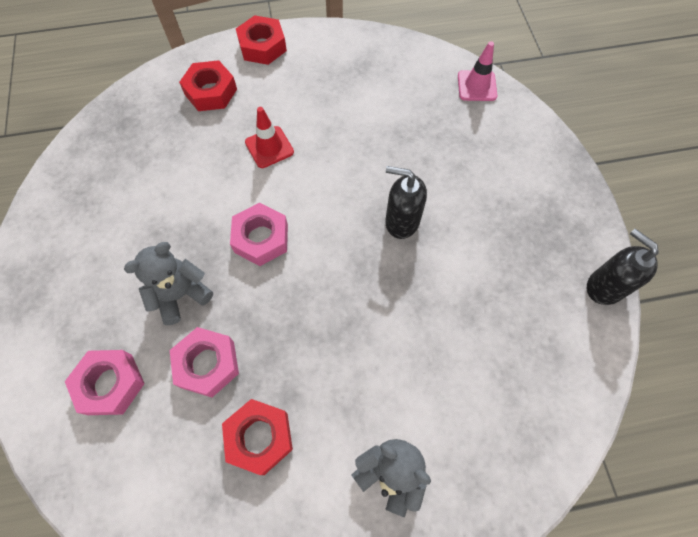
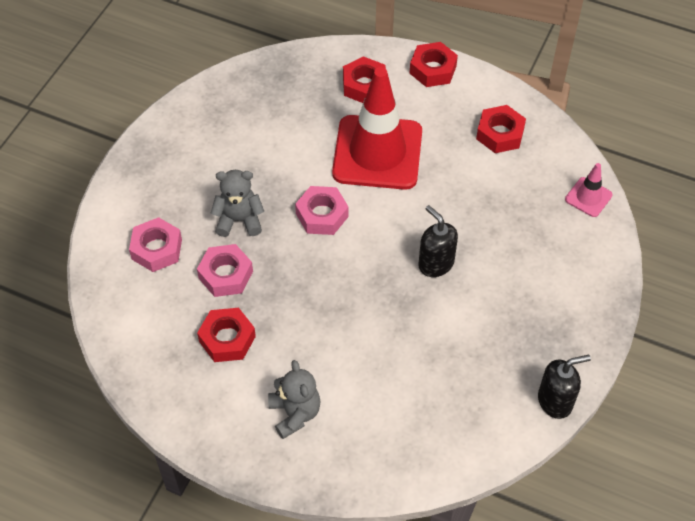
camera: 35 degrees right, 10 degrees down
red traffic cone [245,107,294,168] -> red traffic cone [332,67,422,190], size x2.32
black soap dispenser [587,229,659,305] -> black soap dispenser turned 75 degrees clockwise [538,355,591,419]
none -> red nut [476,105,526,153]

